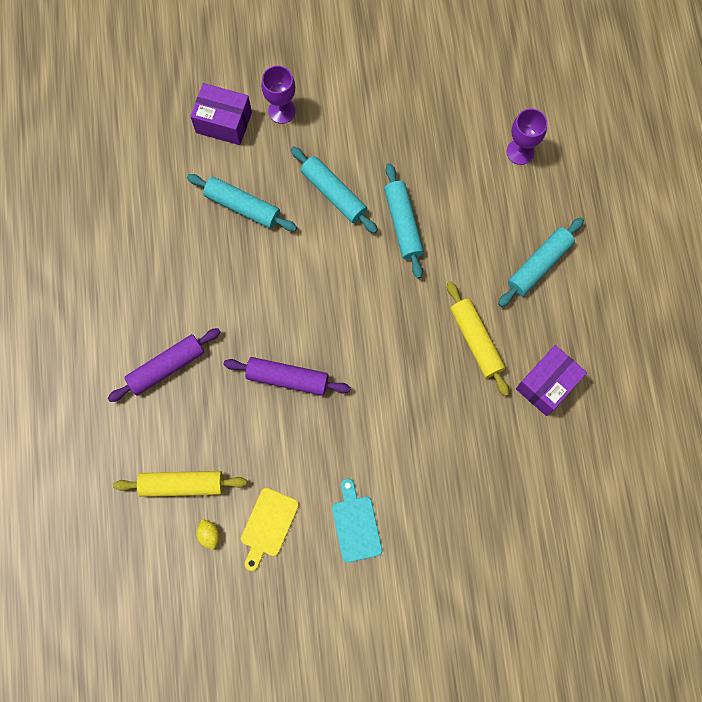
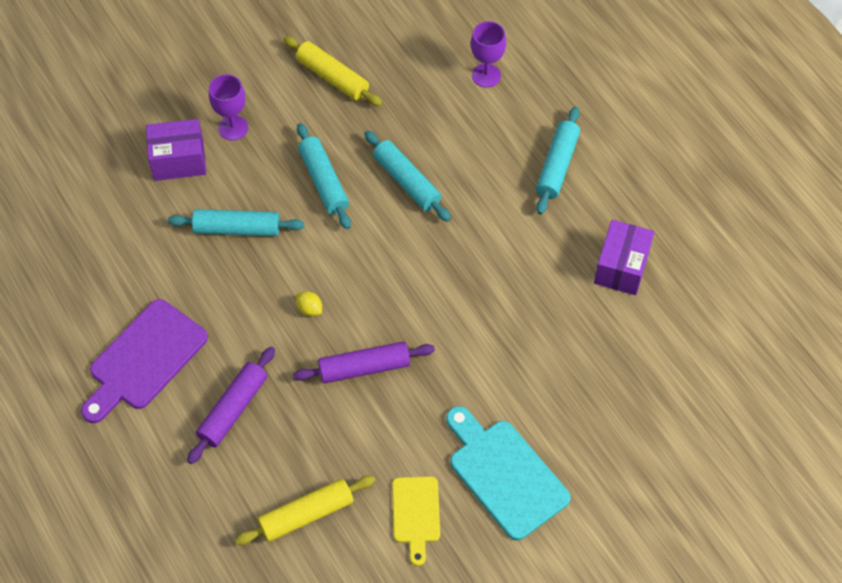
camera: 25 degrees left, 15 degrees down
yellow lemon [196,519,220,550] -> yellow lemon moved to [296,291,322,316]
turquoise rolling pin [291,146,378,233] -> turquoise rolling pin turned 45 degrees clockwise [297,123,351,229]
turquoise cutting board [332,479,382,563] -> turquoise cutting board [446,406,571,540], size x1.66
yellow rolling pin [447,282,509,396] -> yellow rolling pin moved to [283,36,382,106]
none -> purple cutting board [81,299,208,423]

